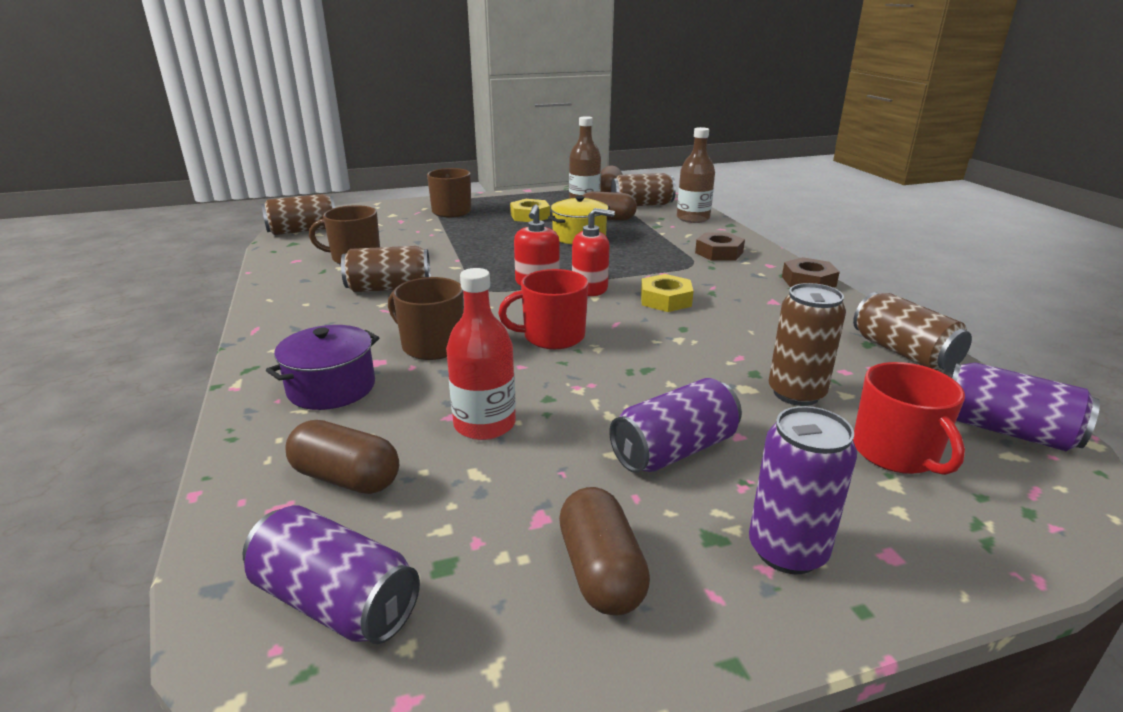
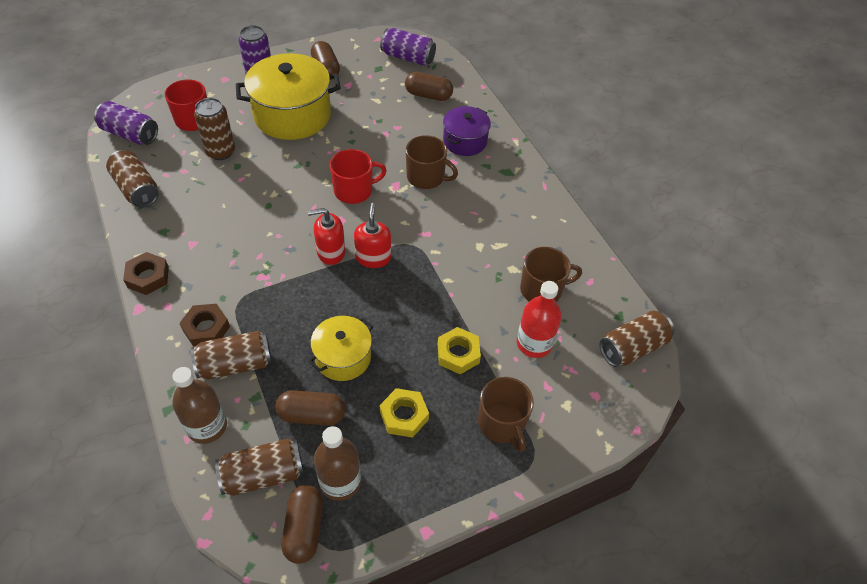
camera: 170 degrees right, 25 degrees up
brown can [341,246,431,292] -> brown can moved to [191,331,272,379]
red bottle [446,268,516,440] -> red bottle moved to [517,281,562,358]
purple can [609,378,742,473] -> yellow pot [236,53,341,140]
yellow nut [641,274,693,312] -> yellow nut moved to [437,327,481,374]

